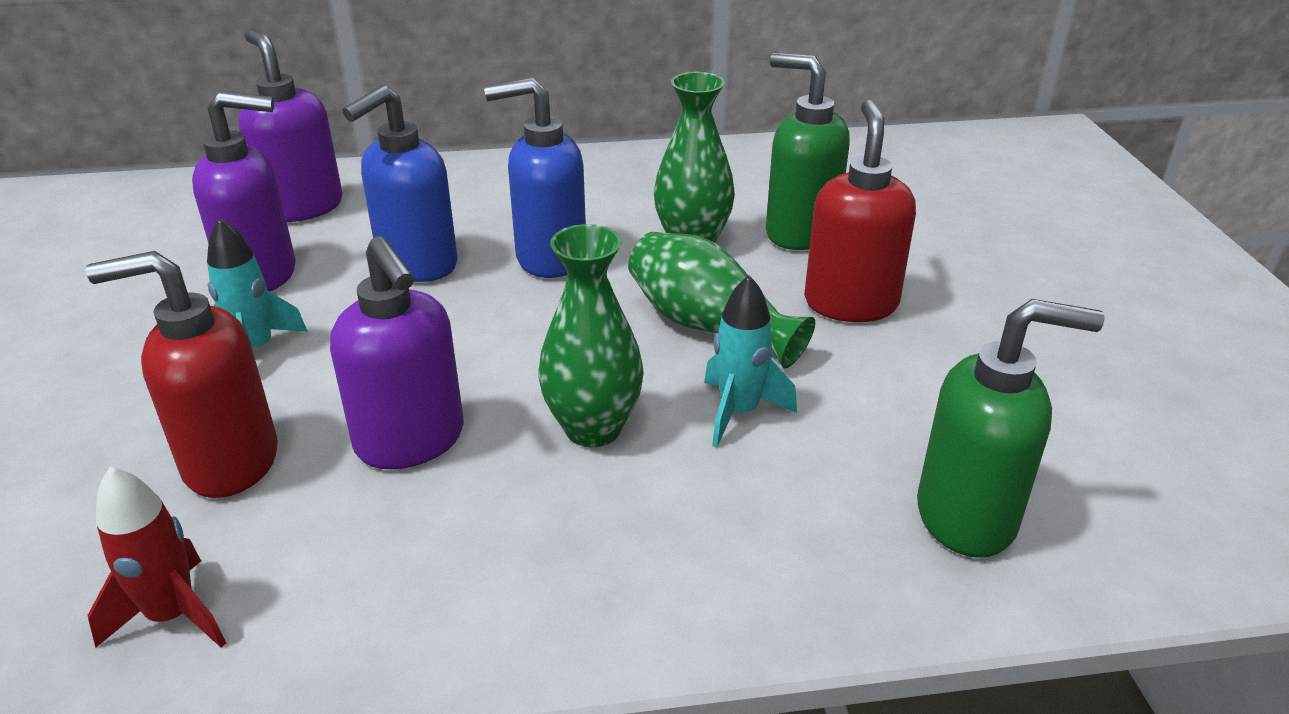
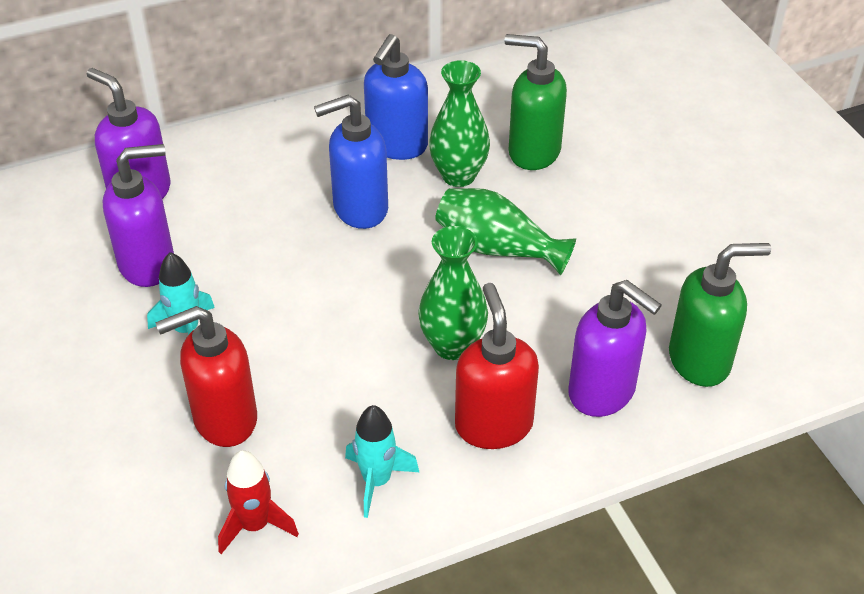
camera: 15 degrees left, 10 degrees up
purple soap dispenser [330,236,464,469] -> purple soap dispenser moved to [568,280,662,417]
blue soap dispenser [342,85,458,282] -> blue soap dispenser moved to [364,34,428,160]
turquoise rocket [704,275,797,448] -> turquoise rocket moved to [345,405,419,518]
red soap dispenser [804,100,916,322] -> red soap dispenser moved to [455,283,539,449]

